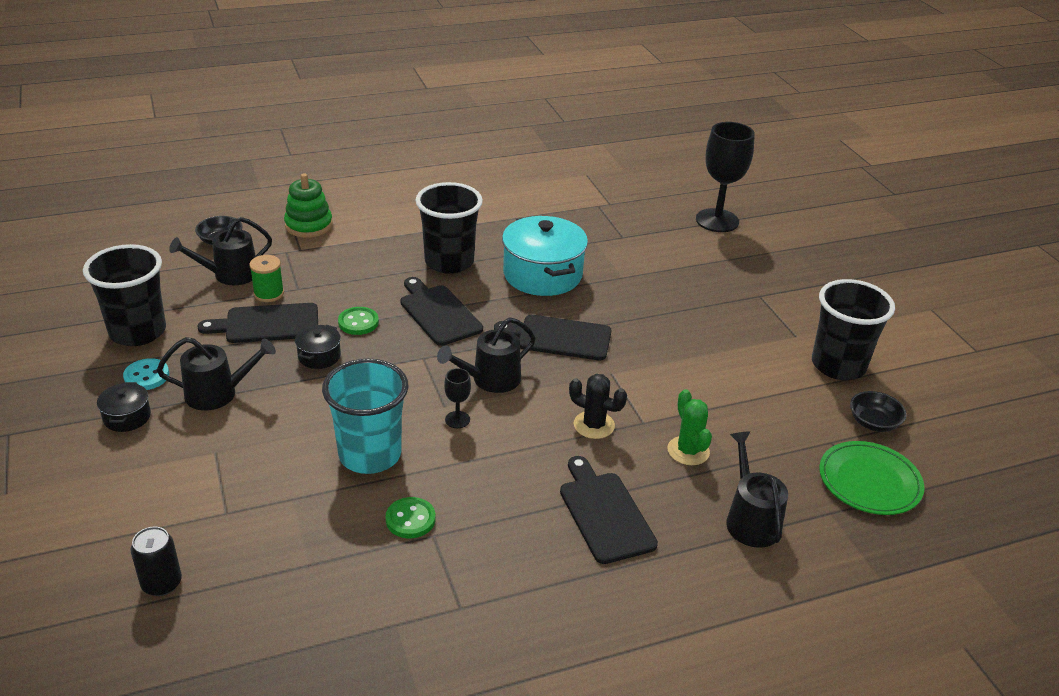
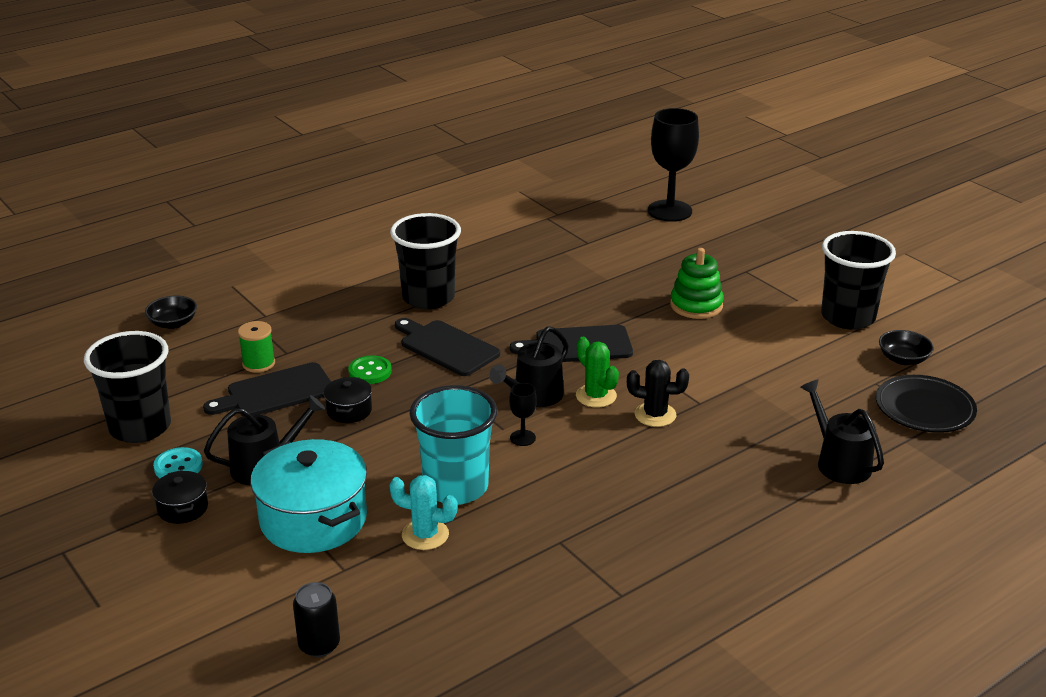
camera: 15 degrees left, 5 degrees down
black watering can [169,217,272,285] -> none
green stacking toy [284,173,333,238] -> green stacking toy moved to [670,248,724,319]
green button [386,497,435,538] -> none
turquoise pot [502,216,588,296] -> turquoise pot moved to [251,439,367,553]
black cutting board [560,456,658,564] -> none
green cactus [668,389,712,465] -> green cactus moved to [576,337,619,408]
green plate [819,441,925,515] -> black plate [876,375,977,433]
none -> turquoise cactus [389,475,457,550]

